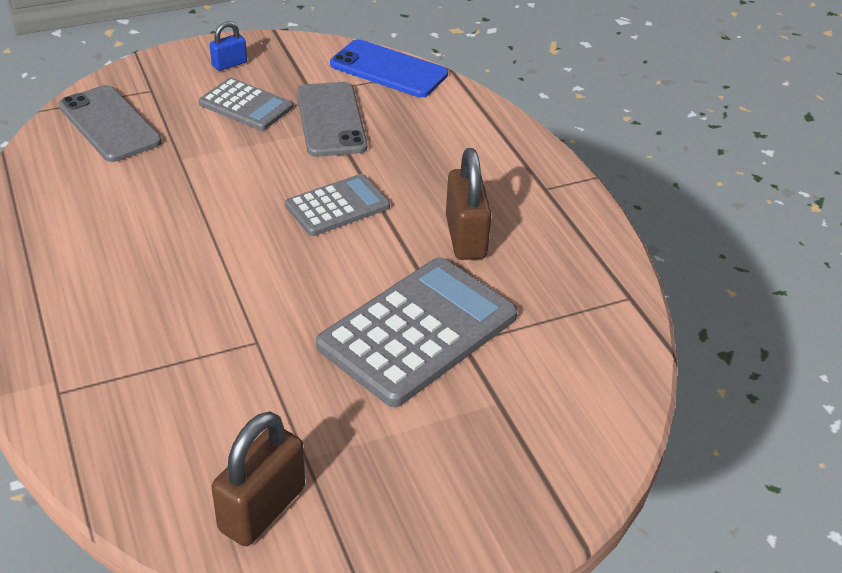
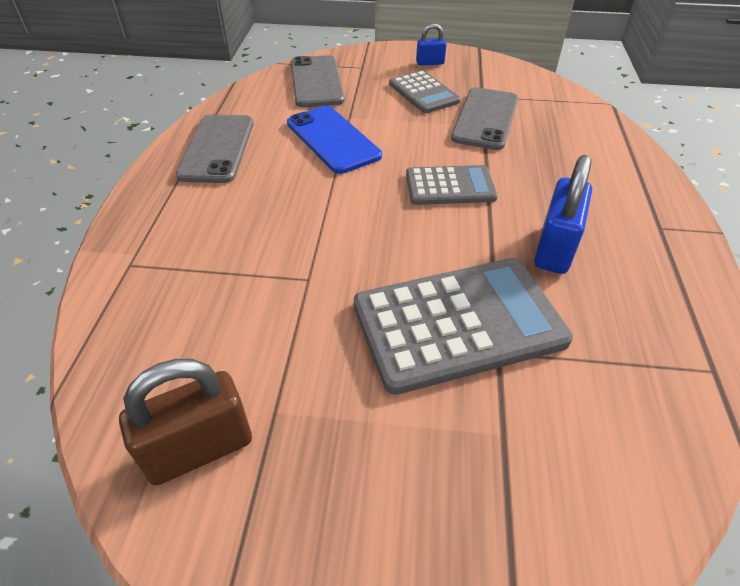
camera: 30 degrees right, 5 degrees up
blue phone [330,39,448,97] -> blue phone moved to [287,106,382,174]
brown padlock [446,148,492,260] -> blue padlock [534,155,592,274]
none -> grey phone [176,115,254,183]

